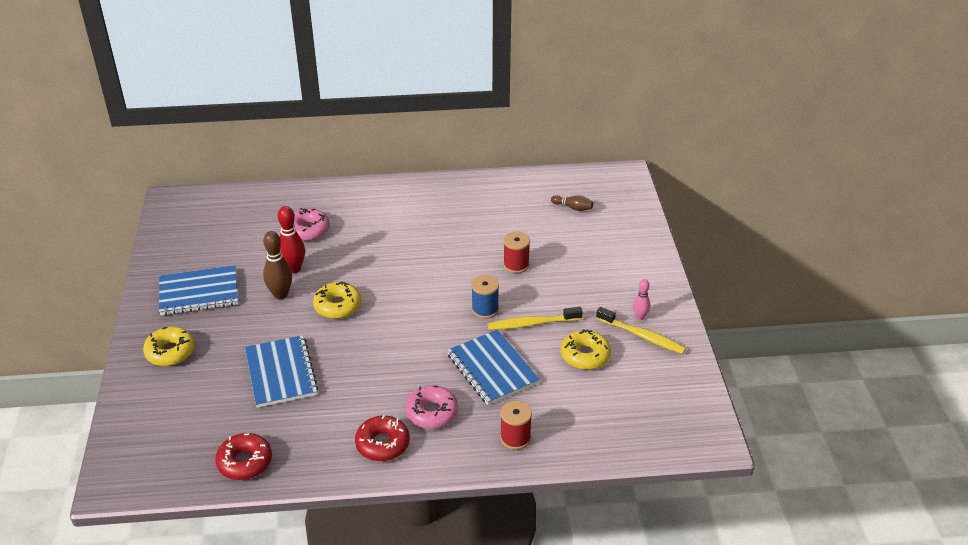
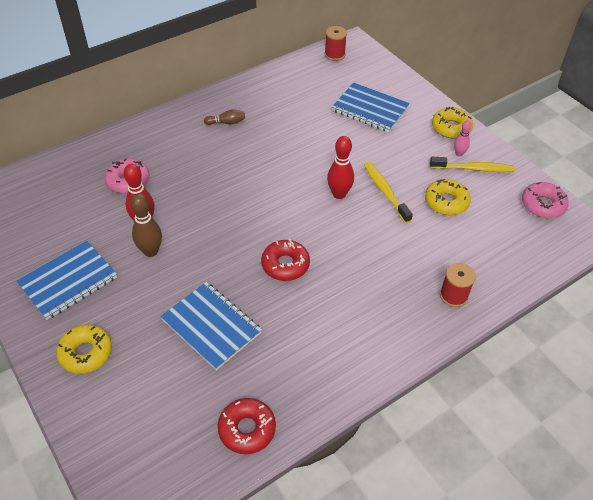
camera: 30 degrees left, 10 degrees up
yellow donut [313,281,361,319] -> yellow donut moved to [432,107,473,139]
red donut [355,415,410,461] -> red donut moved to [261,239,310,281]
pink donut [405,385,458,429] -> pink donut moved to [522,182,569,218]
blue notebook [447,330,540,405] -> blue notebook moved to [332,82,410,132]
blue spool [471,275,499,319] -> red bowling pin [327,136,354,199]
yellow toothbrush [488,307,583,330] -> yellow toothbrush turned 105 degrees clockwise [364,162,413,223]
red spool [503,232,530,273] -> red spool moved to [325,26,347,61]
brown bowling pin [551,195,593,211] -> brown bowling pin moved to [204,110,245,125]

